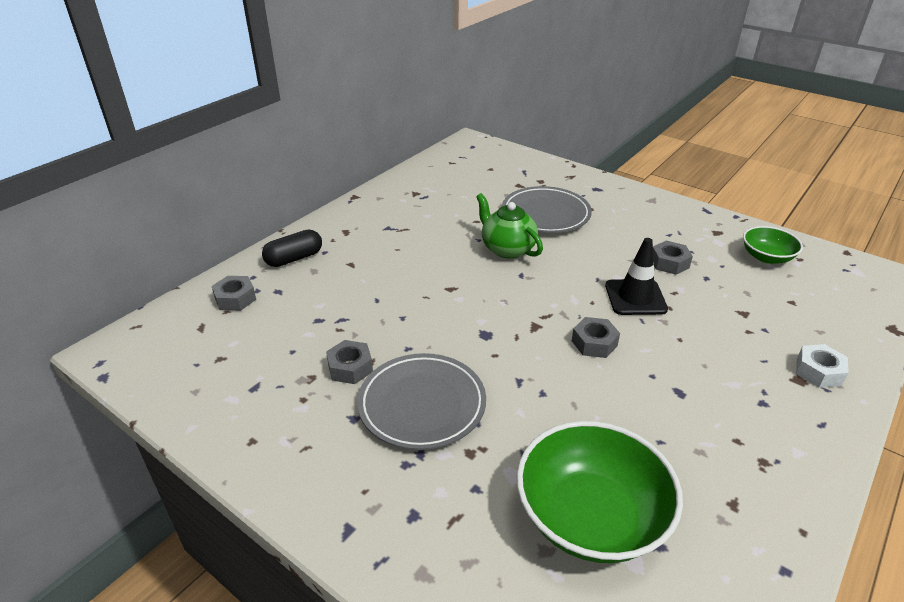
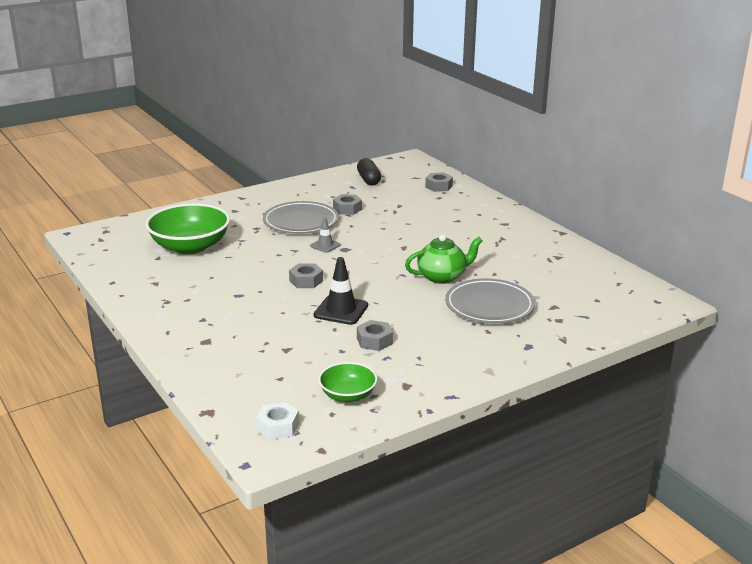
camera: 110 degrees right, 10 degrees down
black capsule [262,230,322,267] -> black capsule moved to [357,158,381,186]
white nut [796,344,849,388] -> white nut moved to [256,402,299,440]
none -> grey traffic cone [310,218,341,253]

